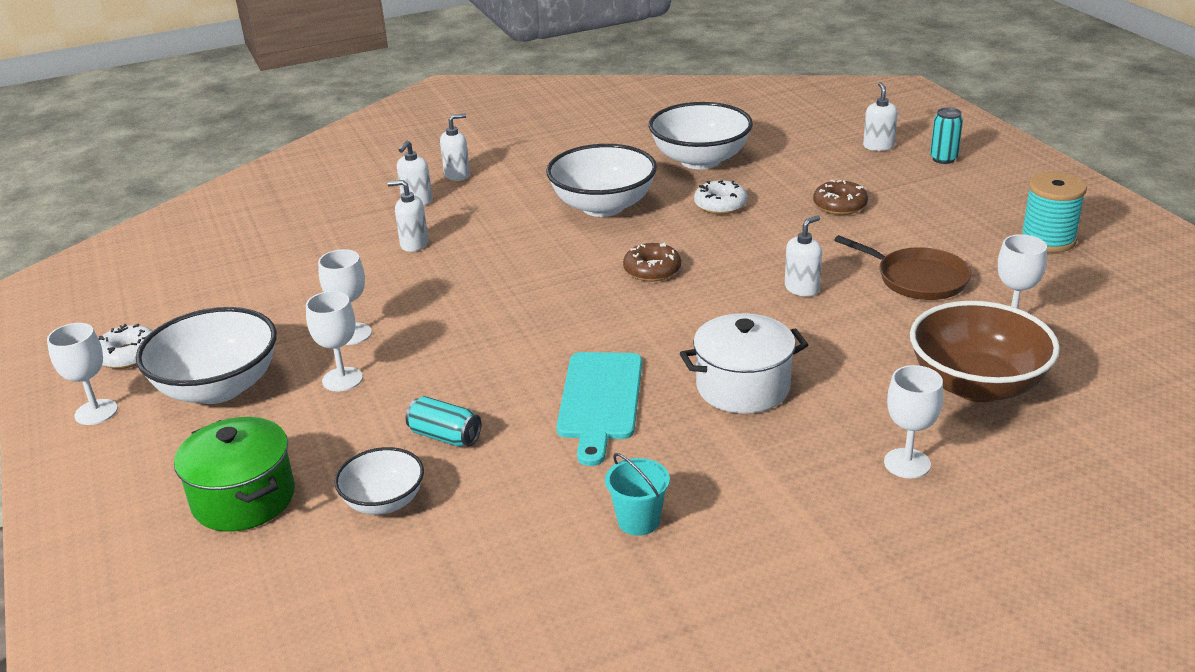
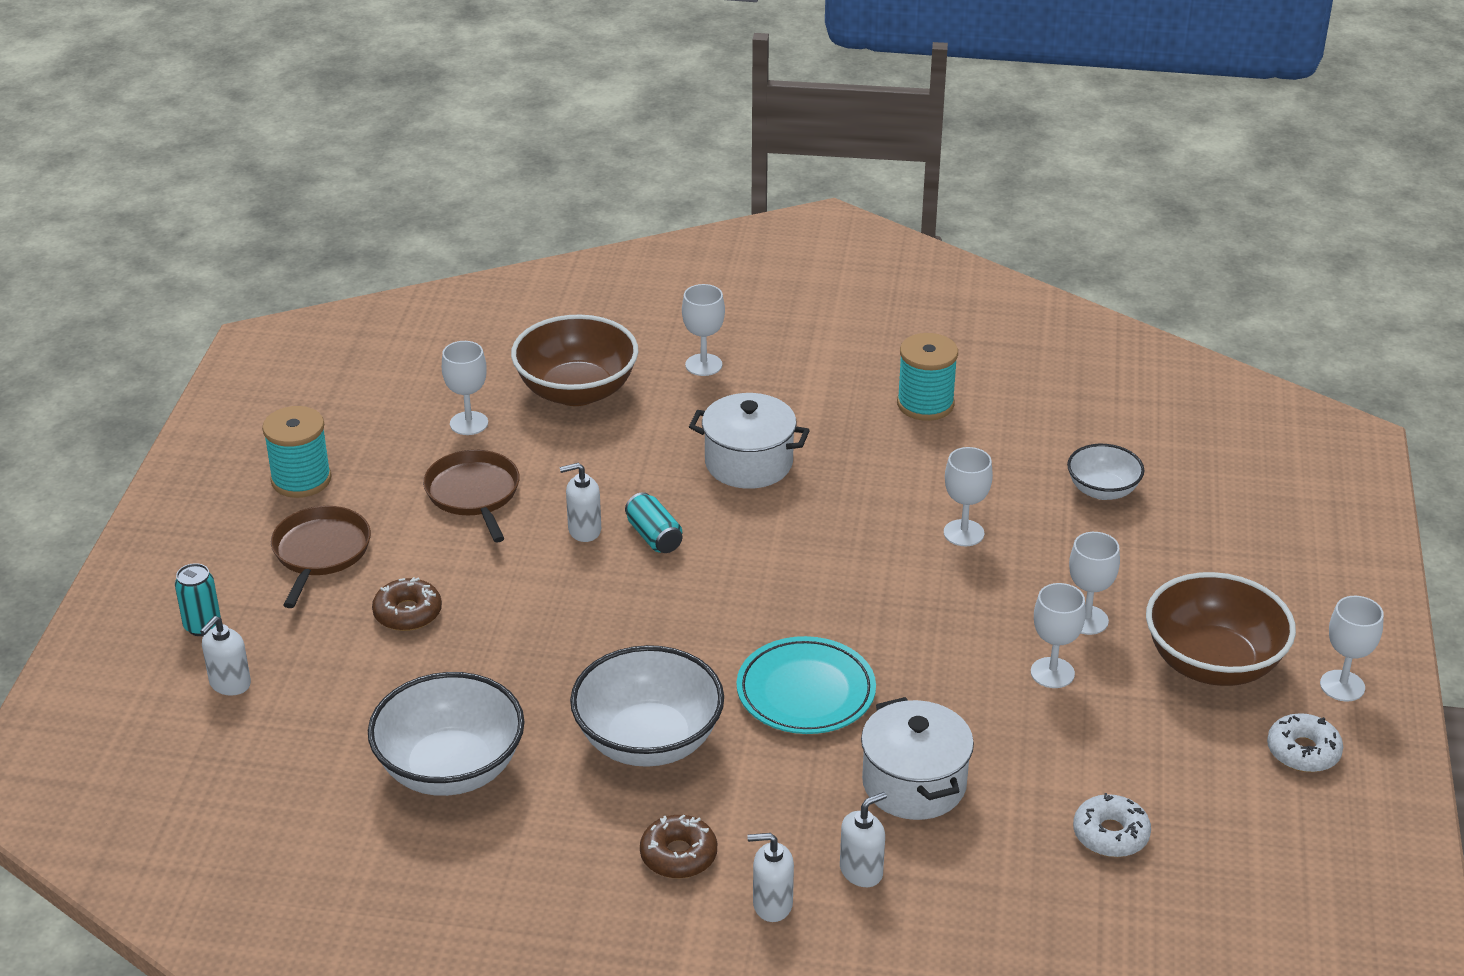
camera: 150 degrees left, 5 degrees up
white bowl [136,307,277,404] -> brown bowl [1146,572,1296,686]
green pot [174,417,295,532] -> none
white soap dispenser [388,180,428,252] -> white pot [861,697,974,820]
turquoise can [405,396,481,447] -> turquoise can moved to [625,492,682,553]
turquoise cutting board [557,352,642,466] -> none
turquoise bucket [605,453,670,536] -> turquoise spool [897,333,958,421]
brown donut [623,242,681,282] -> brown donut moved to [640,814,717,878]
white donut [694,180,748,214] -> white donut moved to [1073,793,1151,857]
none -> brown pan [271,506,371,608]
none -> turquoise plate [736,636,876,734]
none -> white goblet [944,447,993,546]

